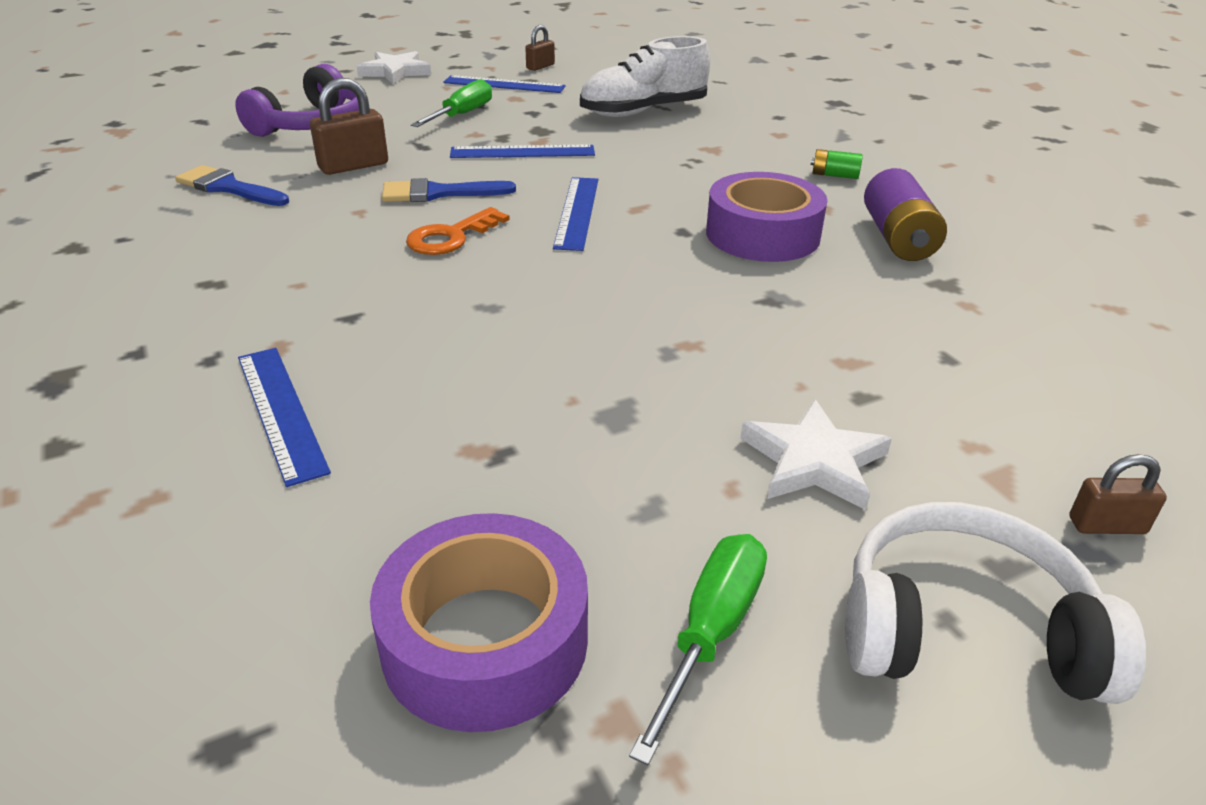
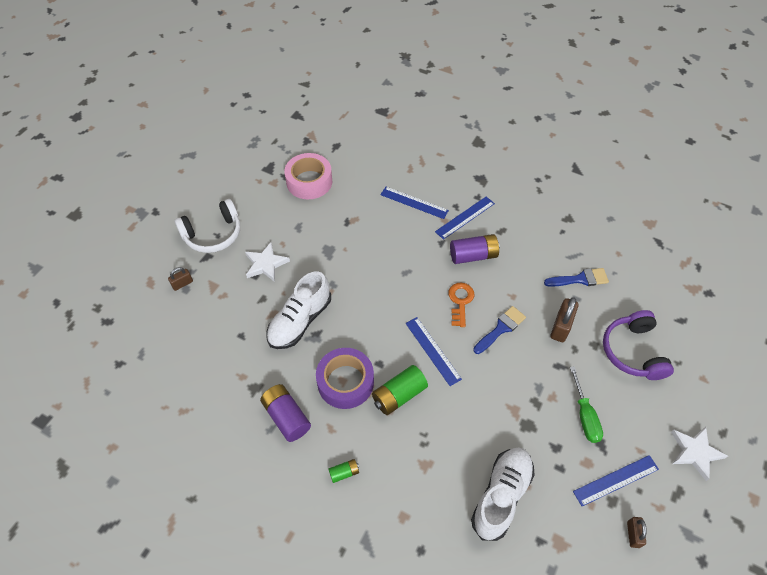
camera: 145 degrees right, 20 degrees up
purple tape [370,513,588,732] -> pink tape [284,153,332,199]
blue ruler [450,144,595,158] -> blue ruler moved to [435,197,495,240]
green screwdriver [629,534,767,765] -> none
none -> white shoe [266,271,331,349]
none -> green battery [372,365,428,415]
none -> purple battery [450,234,500,264]

